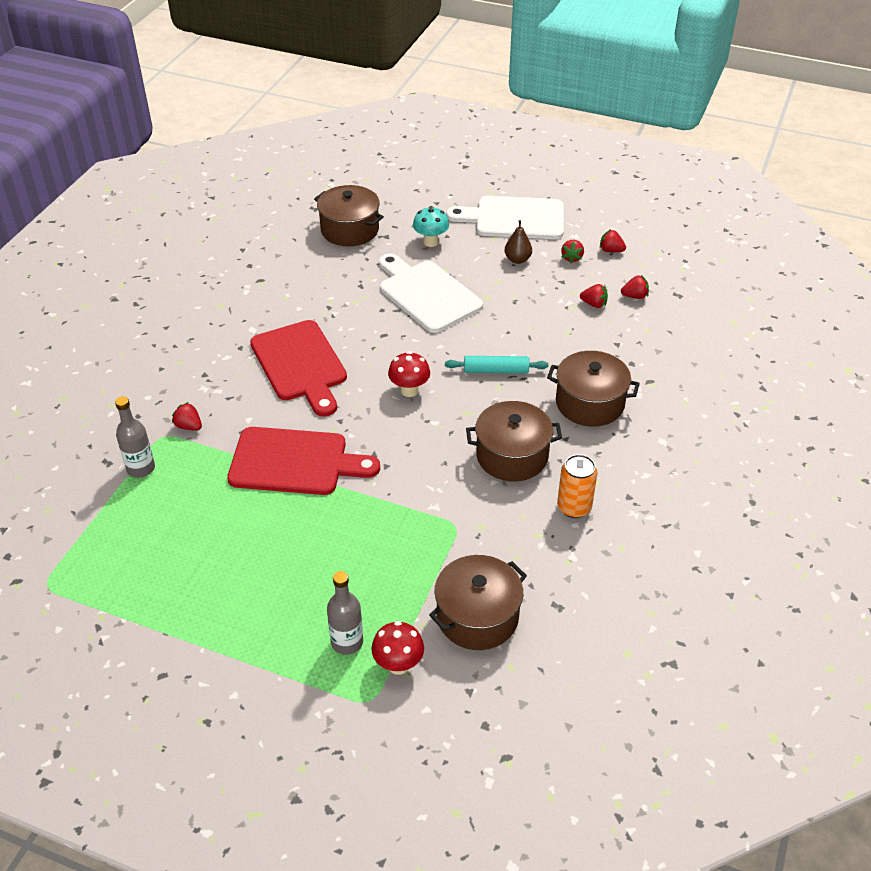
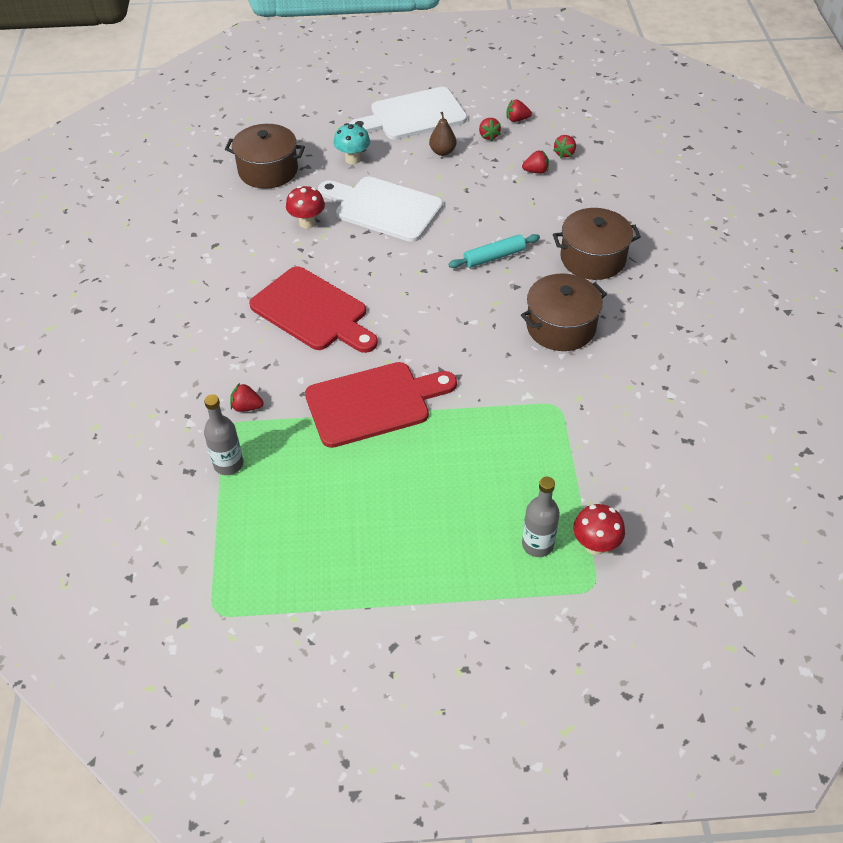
camera: 25 degrees left, 5 degrees up
red mushroom [388,351,430,397] -> red mushroom moved to [286,186,325,229]
brown pot [429,555,527,650] -> none
orange can [557,454,597,518] -> none
red strawberry [621,275,649,299] -> red strawberry turned 150 degrees clockwise [553,135,576,158]

